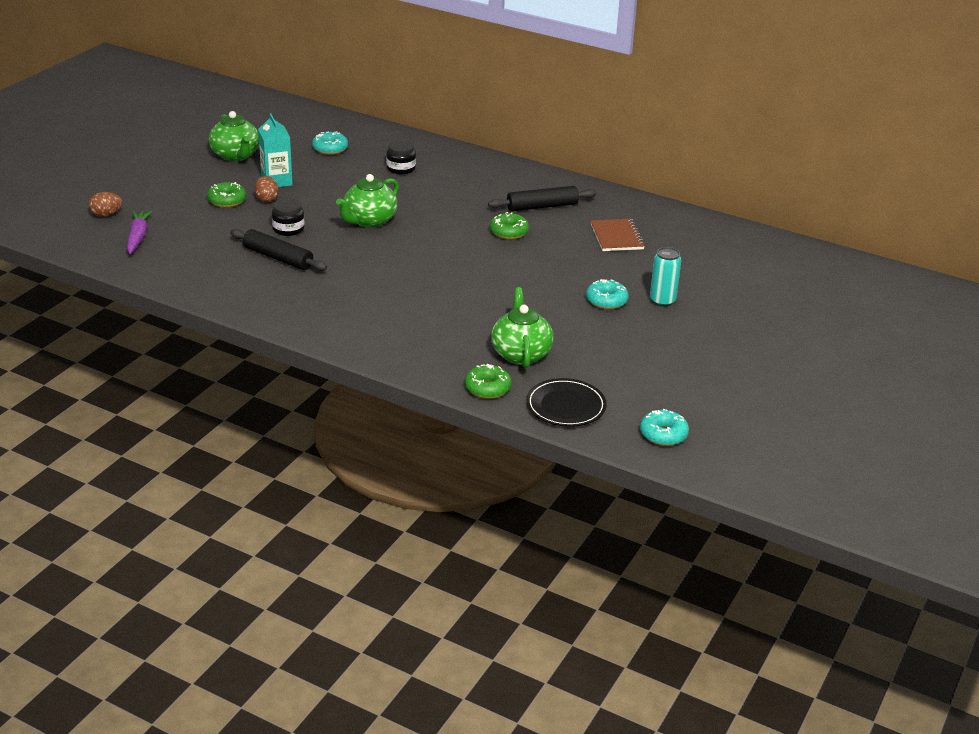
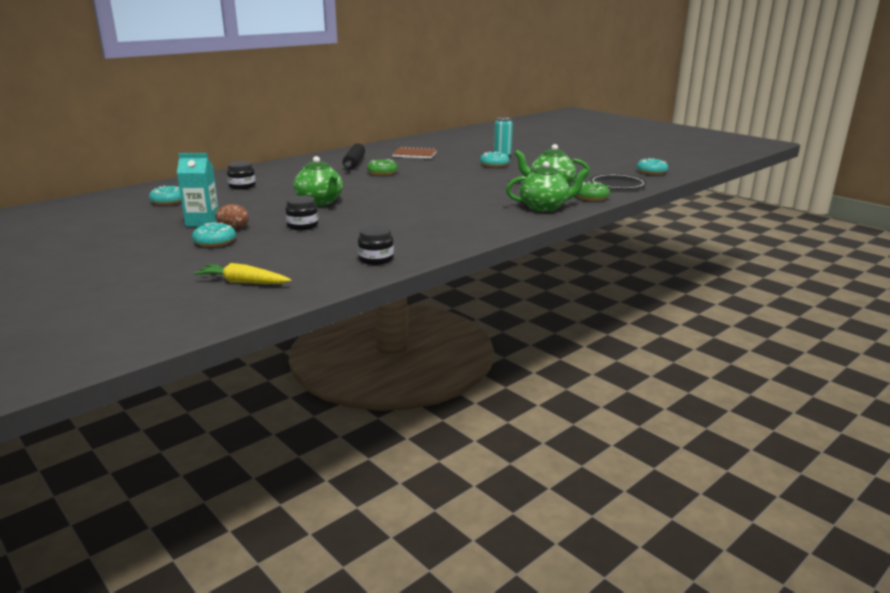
camera: 70 degrees left, 10 degrees down
brown egg [89,192,122,217] -> none
purple carrot [127,211,153,254] -> yellow carrot [193,263,291,284]
green donut [207,182,246,208] -> turquoise donut [192,222,236,247]
green teapot [209,111,259,161] -> green teapot moved to [506,161,589,212]
black rolling pin [230,229,327,271] -> none
none -> black jar [358,225,394,265]

